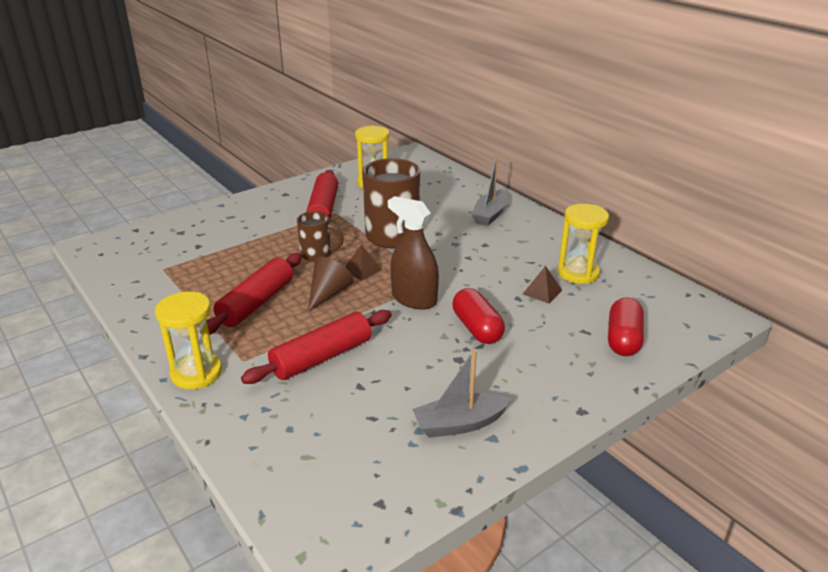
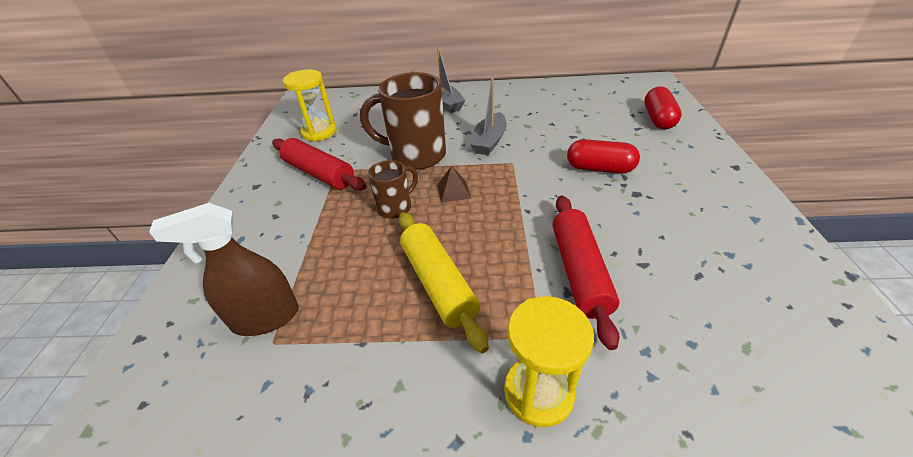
camera: 50 degrees left, 10 degrees up
red rolling pin [200,253,302,335] -> yellow rolling pin [399,212,489,353]
brown cone [308,257,353,312] -> none
brown spray bottle [388,196,439,310] -> brown spray bottle moved to [149,203,299,336]
grey boat [412,349,511,438] -> grey boat moved to [470,77,506,155]
brown pyramid [523,266,562,304] -> none
yellow hourglass [558,204,609,284] -> none
red capsule [608,298,644,356] -> red capsule turned 45 degrees clockwise [644,86,682,129]

